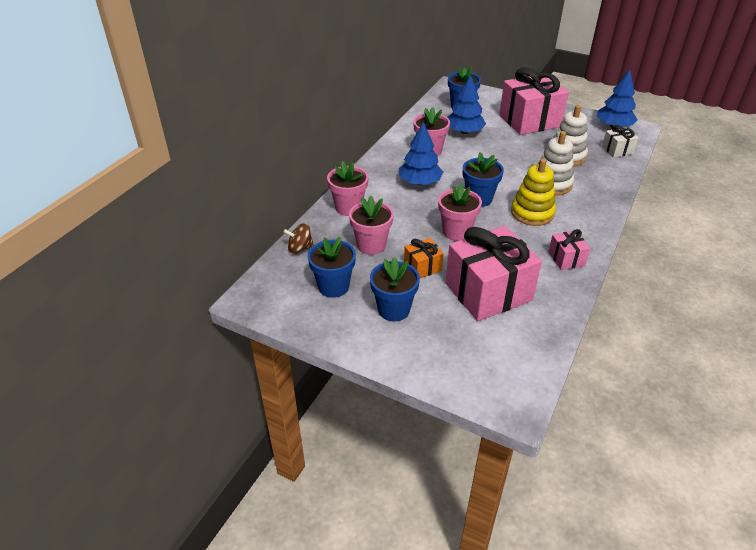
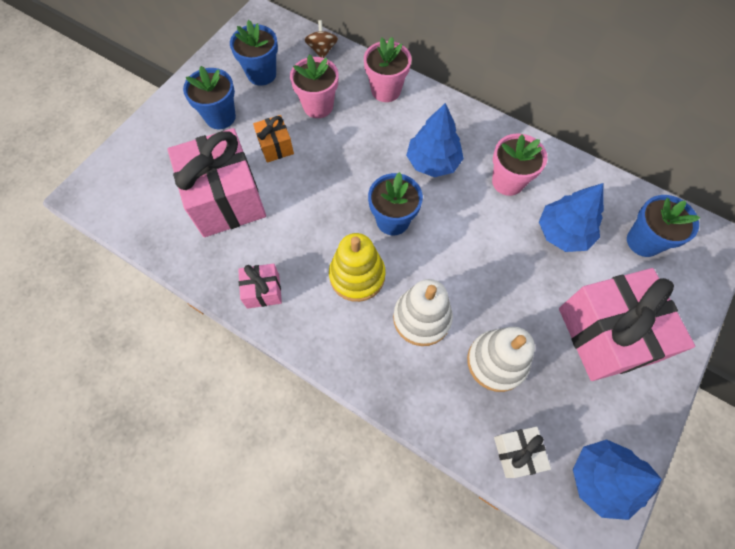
camera: 95 degrees right, 25 degrees up
pink flower pot [438,184,482,241] -> none

